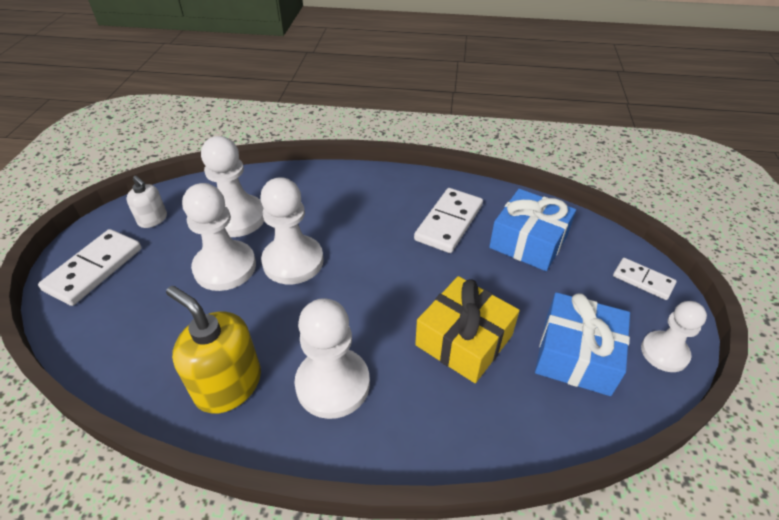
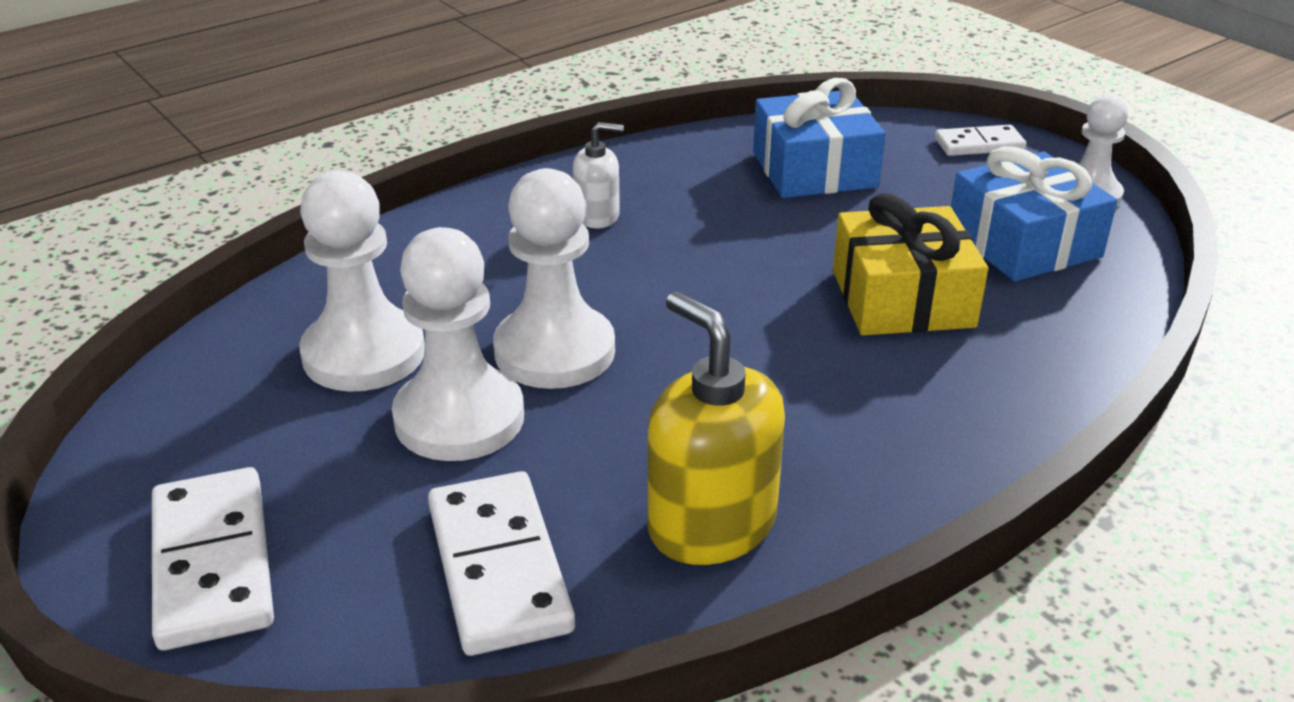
camera: 45 degrees left, 10 degrees down
white soap dispenser [126,176,167,228] -> white soap dispenser moved to [573,122,624,228]
yellow soap dispenser [166,286,261,414] -> yellow soap dispenser turned 60 degrees clockwise [648,292,785,565]
white pawn [294,298,370,419] -> none
white domino [414,188,483,253] -> white domino moved to [428,471,575,656]

